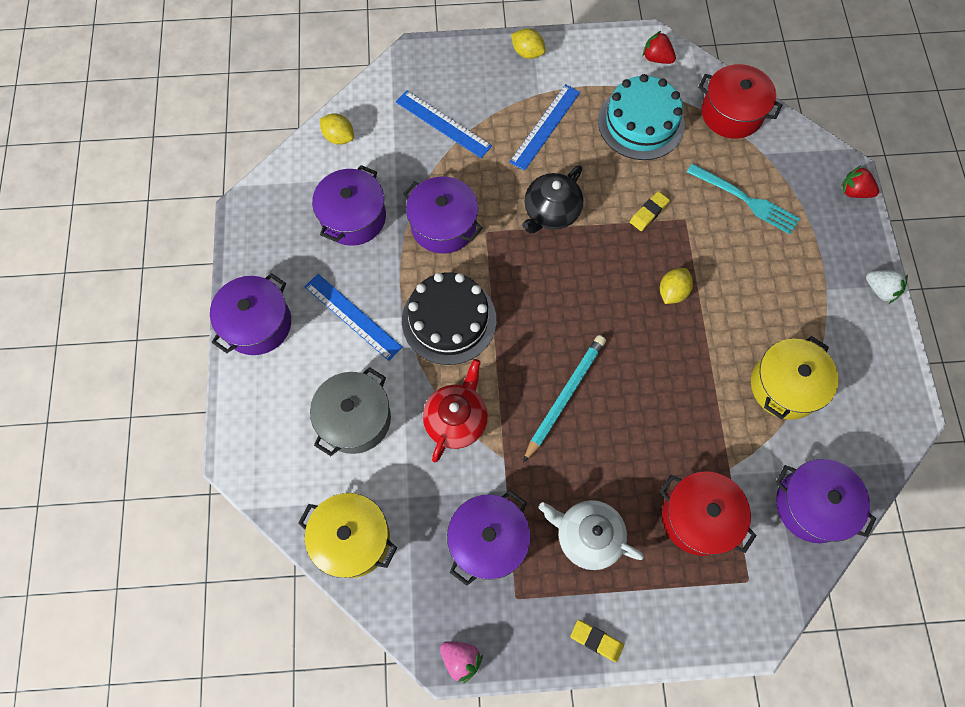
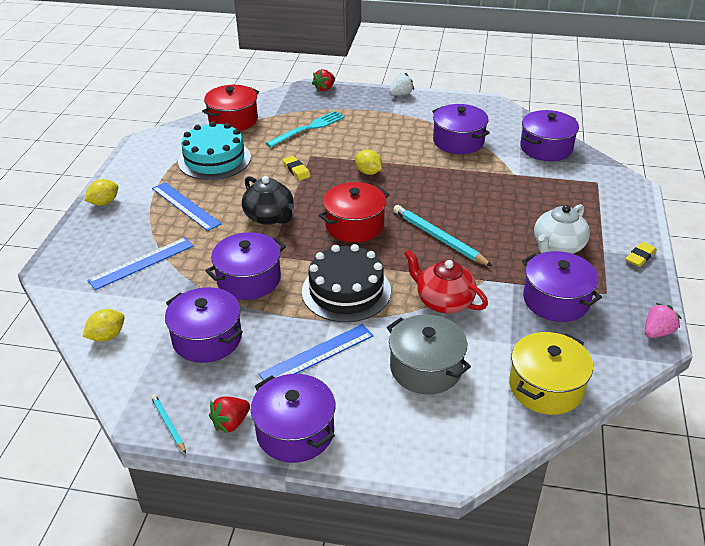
camera: 75 degrees left, 30 degrees down
red strawberry [643,31,676,64] -> red strawberry moved to [209,396,250,434]
red pot [660,471,757,556] -> red pot moved to [319,182,389,243]
yellow pot [751,336,839,420] -> purple pot [432,104,490,154]
none -> turquoise pencil [151,394,186,453]

